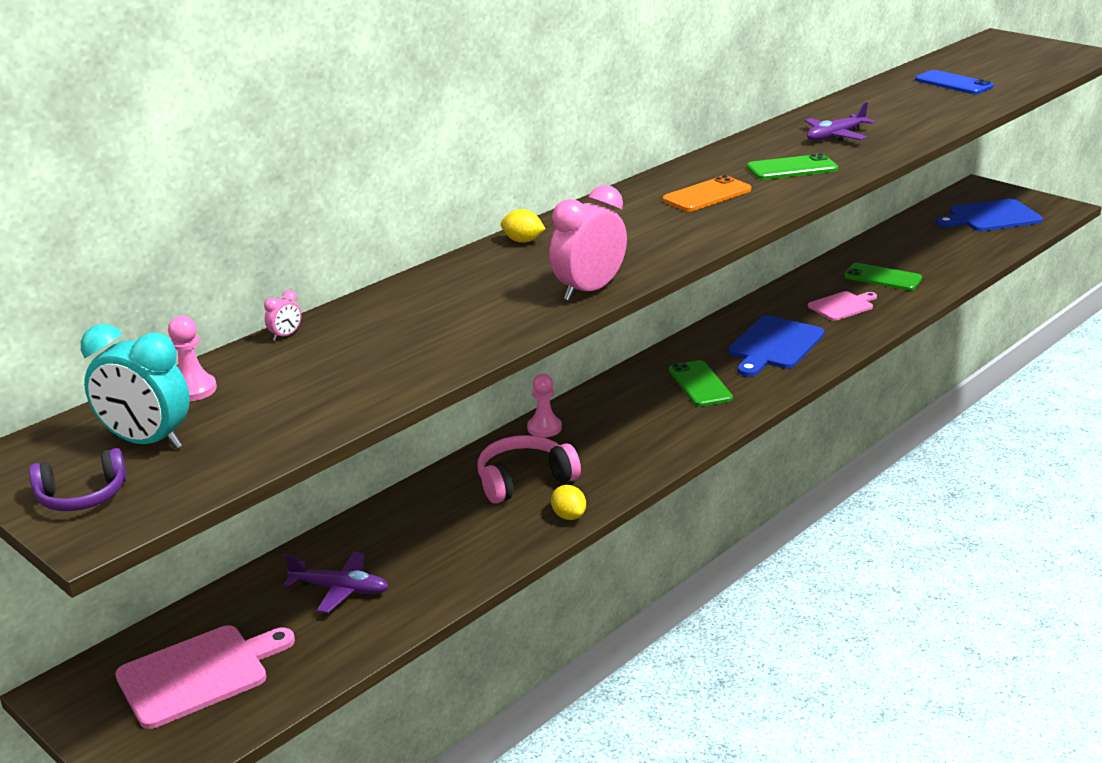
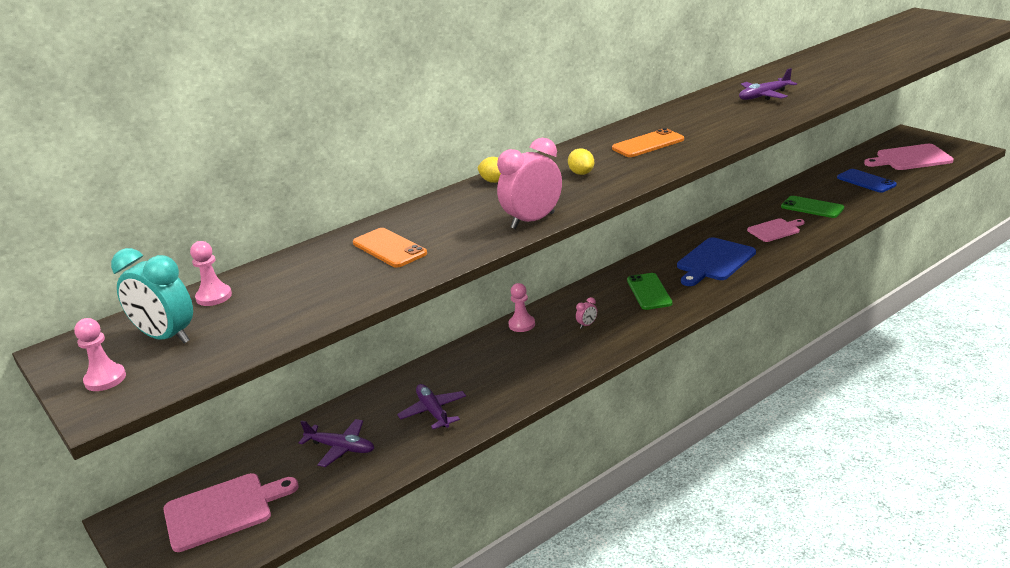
camera: 10 degrees right, 0 degrees up
purple headphones [29,448,127,511] -> pink pawn [74,318,126,391]
pink clock [264,290,301,341] -> pink clock moved to [576,297,597,329]
pink headphones [477,435,581,504] -> none
yellow lemon [551,485,586,520] -> yellow lemon moved to [568,148,594,175]
green phone [747,153,838,180] -> none
blue phone [915,70,994,94] -> blue phone moved to [837,169,897,193]
blue cutting board [936,199,1043,231] -> pink cutting board [864,144,954,170]
none -> orange phone [353,228,427,267]
none -> purple plane [397,384,466,429]

